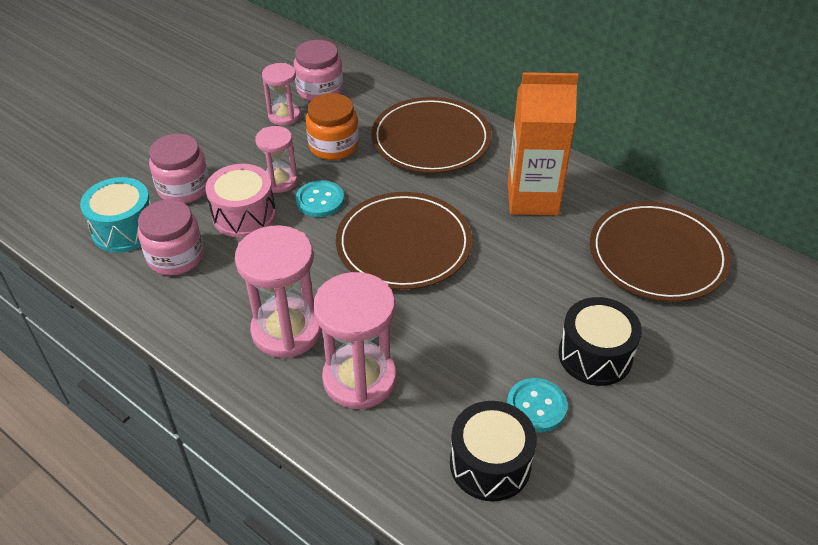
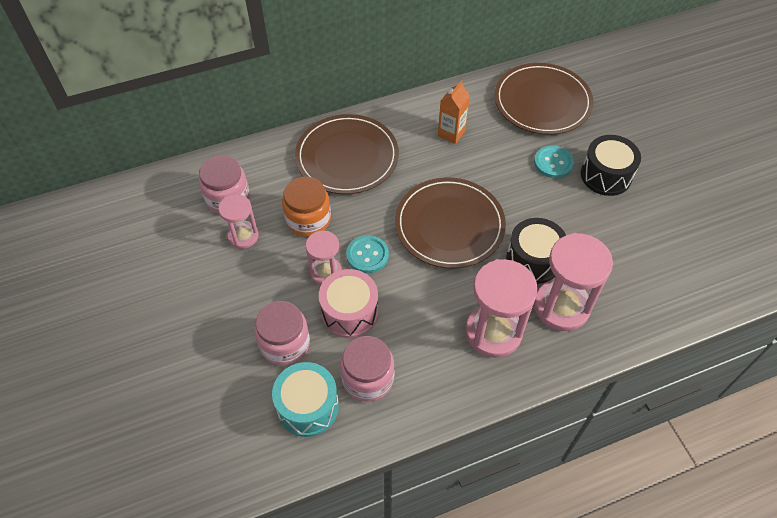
camera: 60 degrees left, 10 degrees up
black drum [450,401,537,501] -> black drum moved to [506,218,566,284]
turquoise button [507,378,568,432] -> turquoise button moved to [534,145,574,178]
orange carton [508,72,579,215] -> orange carton [438,80,470,144], size x0.55

